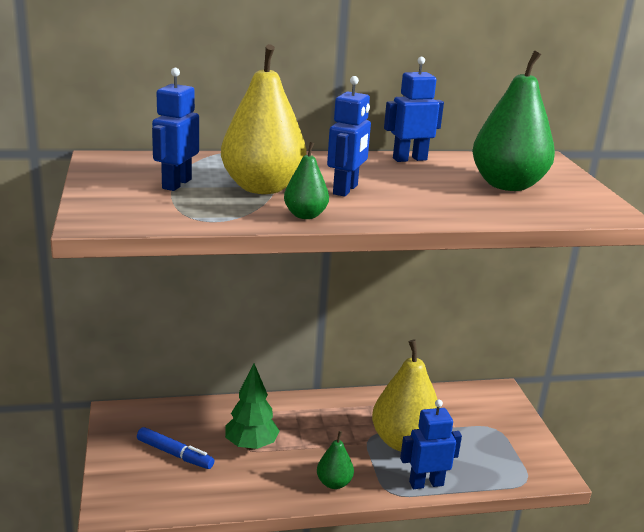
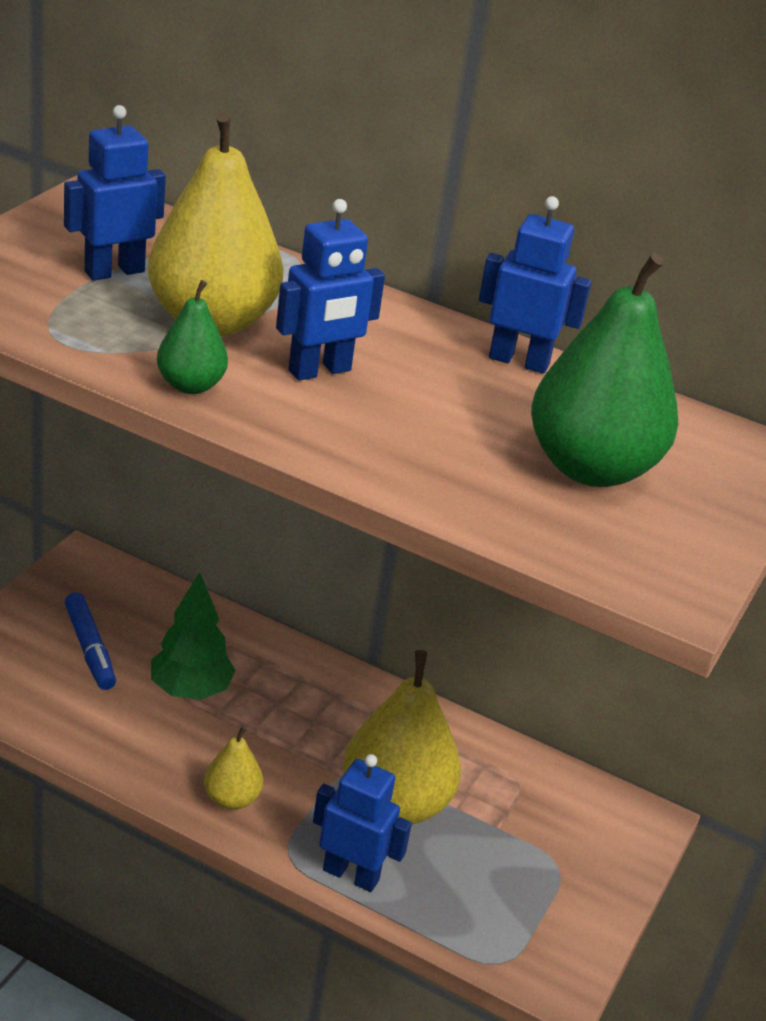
camera: 35 degrees right, 10 degrees up
green pear [317,431,354,489] -> yellow pear [204,726,263,810]

